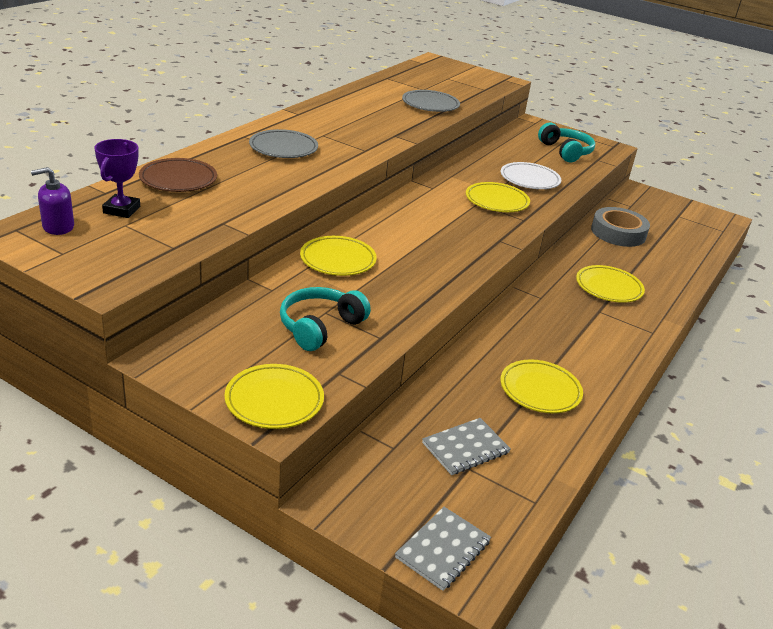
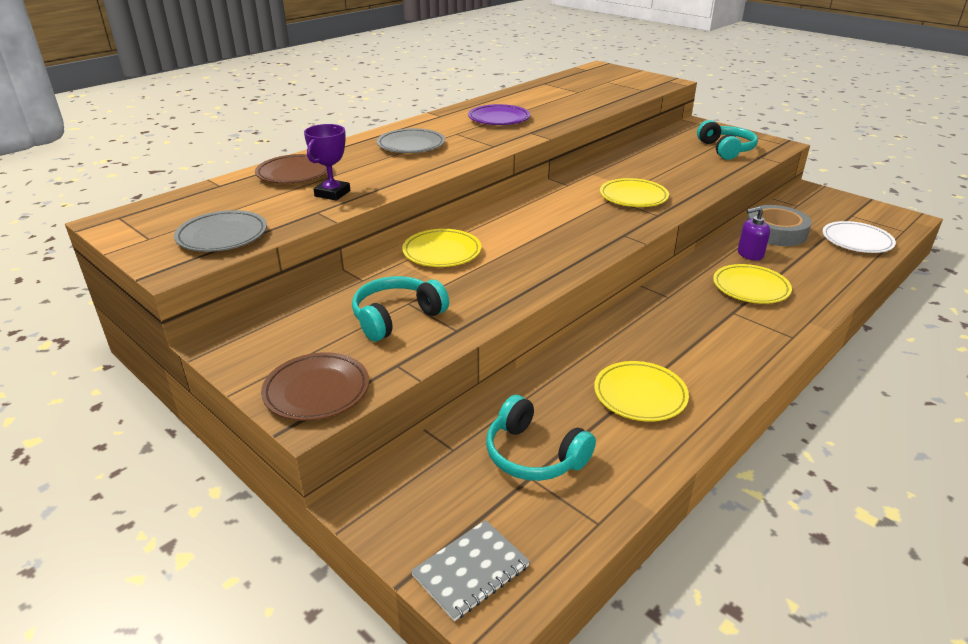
camera: 15 degrees right, 0 degrees up
purple soap dispenser [31,167,74,235] -> purple soap dispenser moved to [738,207,770,261]
purple trophy [94,139,140,218] -> purple trophy moved to [304,124,350,201]
yellow plate [224,364,324,429] -> brown plate [261,352,369,421]
grey plate [402,90,460,112] -> grey plate moved to [174,210,267,252]
grey notebook [422,418,511,475] -> turquoise headphones [486,395,596,481]
white plate [501,162,561,189] -> white plate moved to [823,221,896,253]
none -> purple plate [468,104,530,125]

